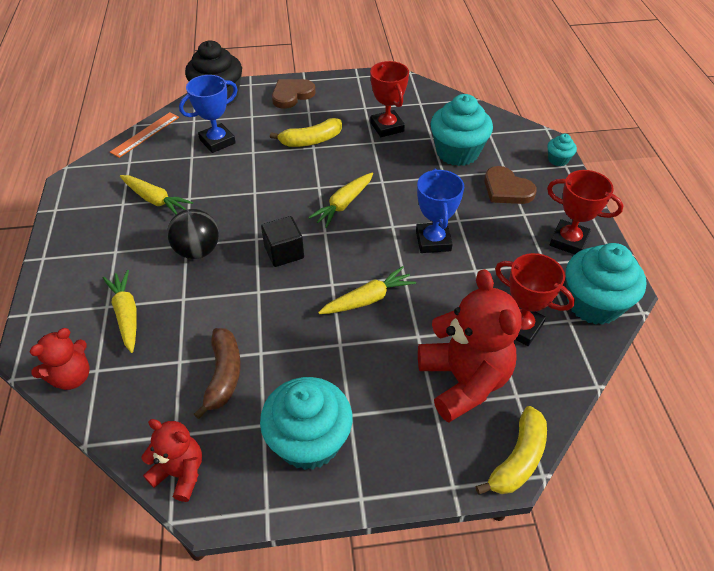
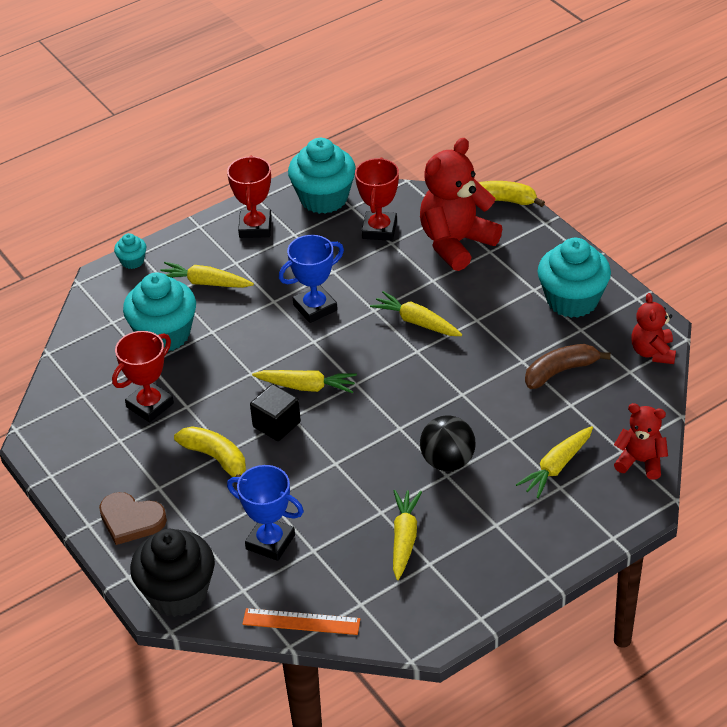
camera: 115 degrees left, 5 degrees down
black cube [261,216,304,267] -> black cube moved to [250,384,301,441]
brown heart [484,166,537,204] -> yellow carrot [161,262,254,288]

